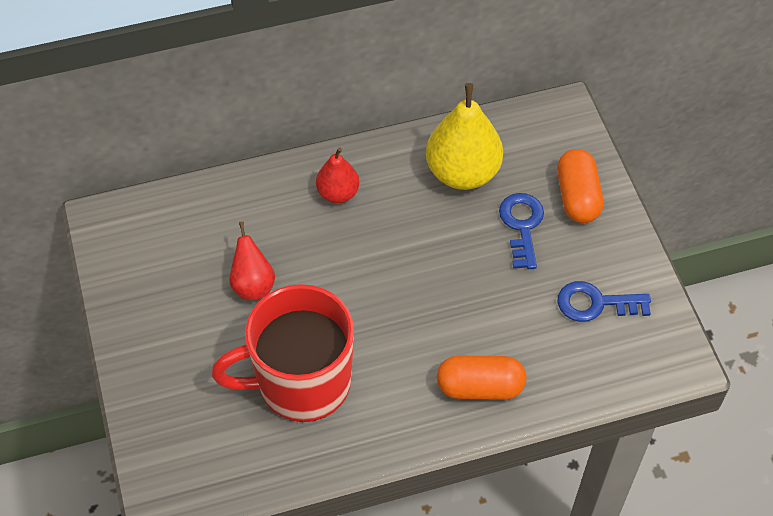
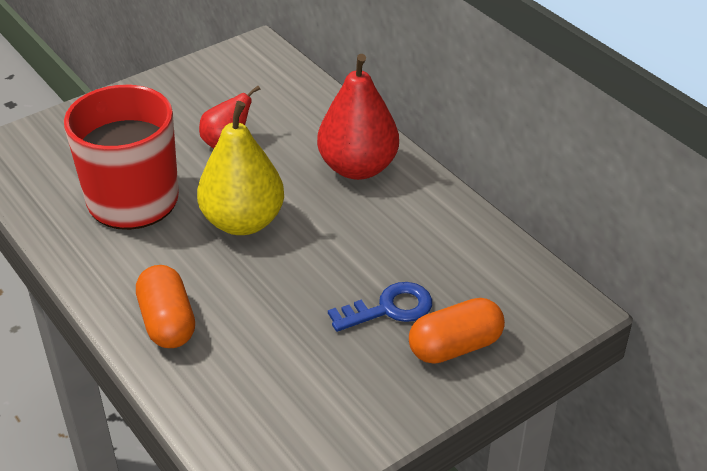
camera: 70 degrees right, 15 degrees down
red pear [316,147,359,203] -> red pear [317,54,399,180], size x1.78
yellow pear [426,83,503,190] -> yellow pear moved to [197,101,284,235]
blue key [557,281,651,322] -> none

